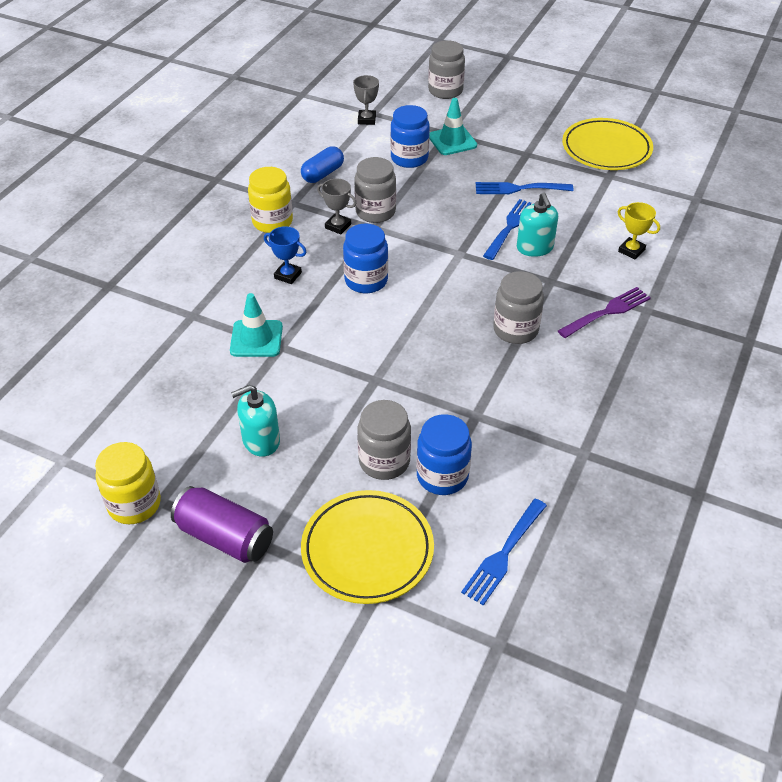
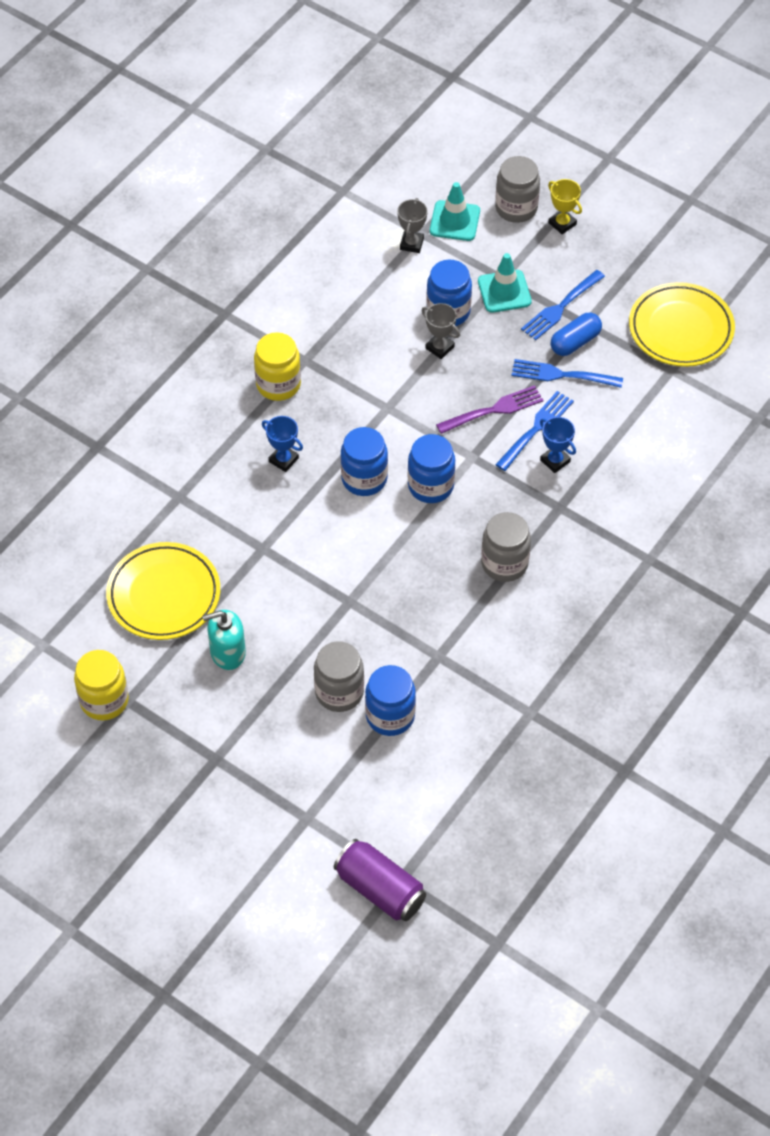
camera: 10 degrees right, 10 degrees up
purple can [171,486,273,563] -> purple can moved to [334,839,426,921]
turquoise traffic cone [230,293,283,357] -> turquoise traffic cone moved to [430,182,480,241]
blue capsule [301,146,344,183] -> blue capsule moved to [551,313,602,356]
yellow plate [301,490,434,604] -> yellow plate moved to [106,542,220,640]
grey trophy [317,179,357,234] -> grey trophy moved to [422,303,460,359]
grey jar [354,157,396,223] -> none
blue fork [461,499,547,606] -> blue fork moved to [521,270,605,340]
turquoise soap dispenser [517,193,558,257] -> blue trophy [540,417,576,473]
purple fork [558,287,651,338] -> purple fork moved to [436,385,544,434]
yellow trophy [618,202,660,260] -> yellow trophy moved to [548,179,582,234]
none -> blue jar [408,434,455,503]

